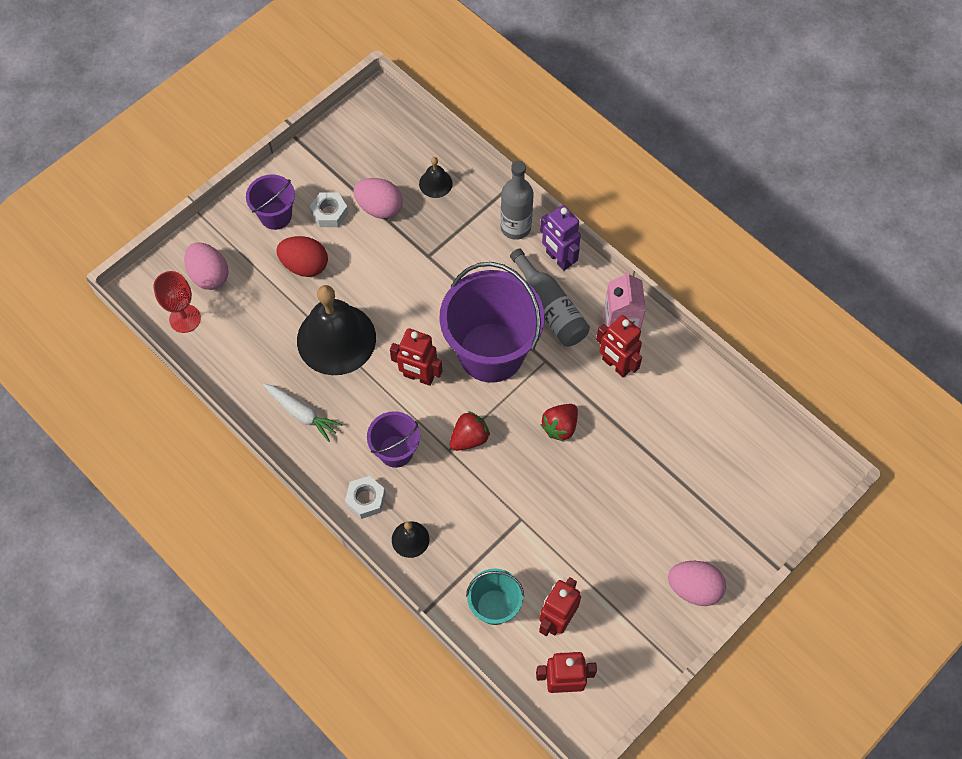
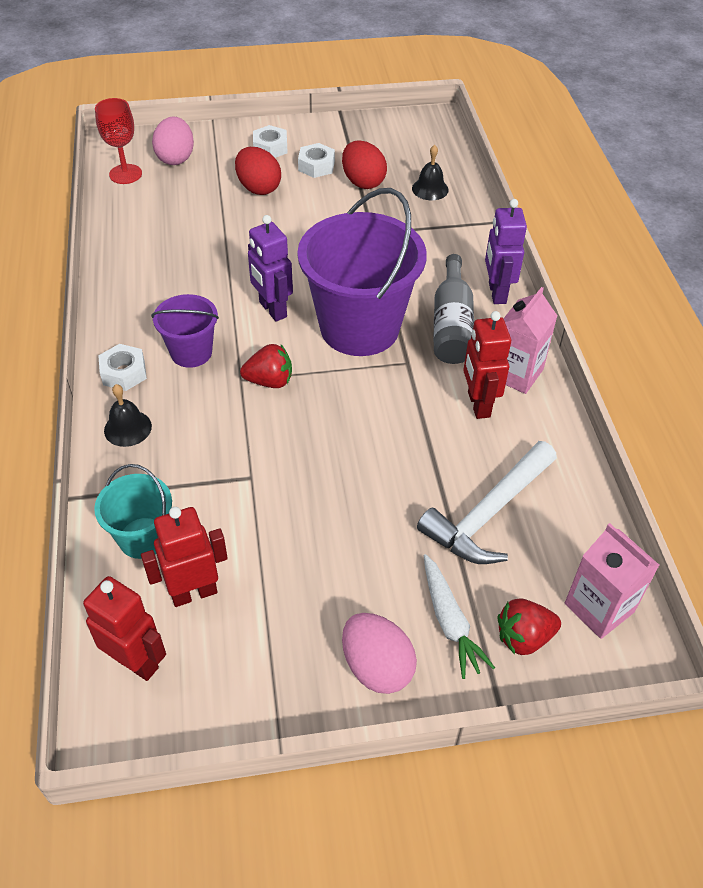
camera: 35 degrees right, 15 degrees down
purple bucket [246,174,295,230] -> white nut [253,125,288,158]
white carrot [263,384,342,442] -> white carrot moved to [424,554,495,679]
black bell [297,285,376,375] -> none
pink egg [353,178,403,219] -> red egg [342,140,387,189]
red robot [390,328,442,386] -> purple robot [248,215,293,322]
grey bottle [500,161,534,240] -> none
red strawberry [541,404,578,442] -> red strawberry moved to [498,598,561,655]
none -> white hammer [417,441,557,564]
none -> pink carton [565,523,660,639]

